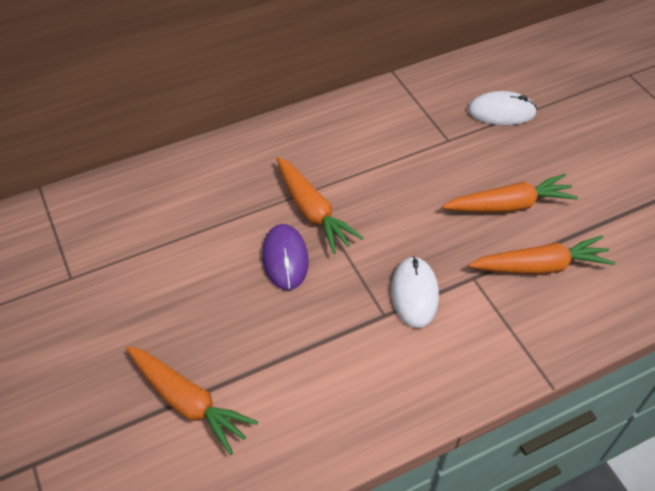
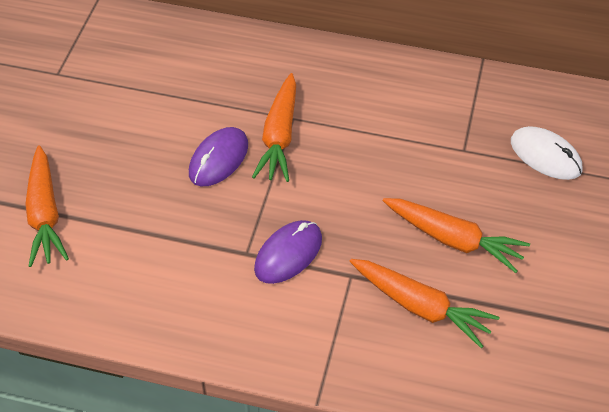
camera: 40 degrees right, 0 degrees up
white mouse [391,256,439,328] -> purple mouse [254,220,322,284]

